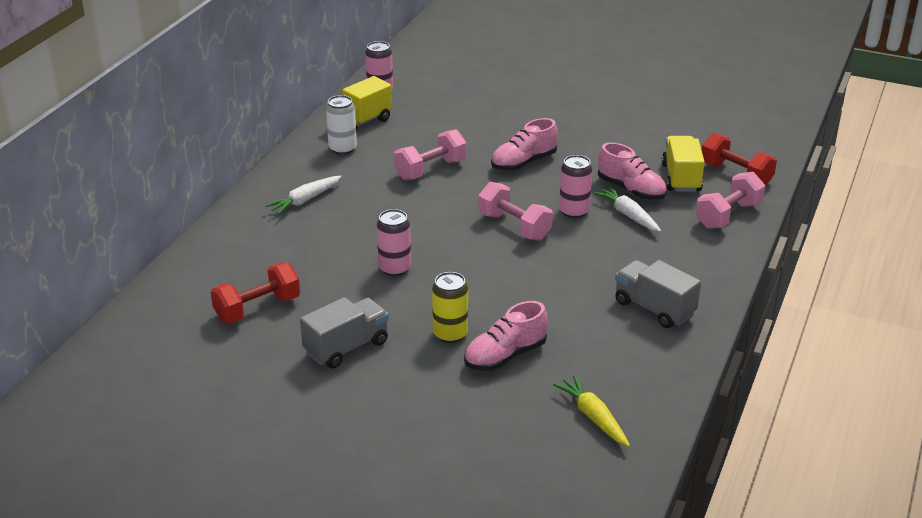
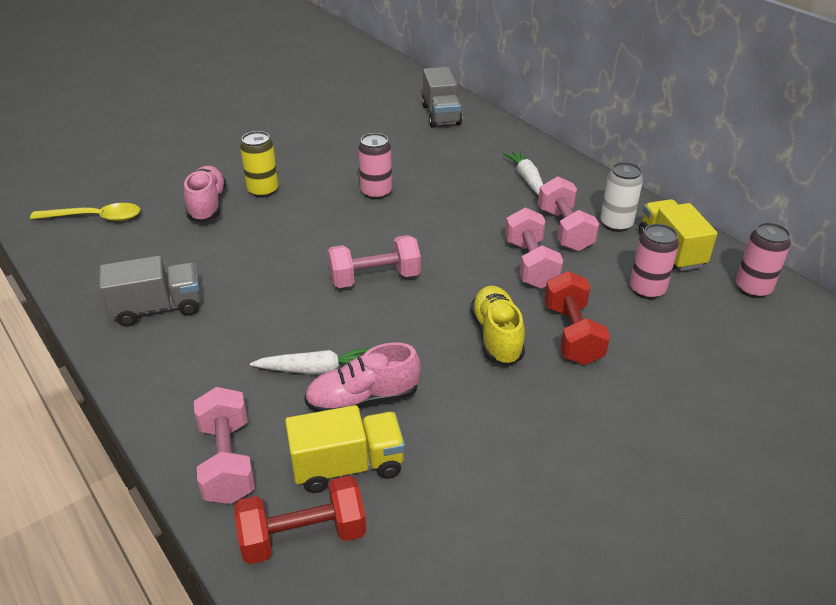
camera: 120 degrees right, 5 degrees up
red dumbbell [211,263,300,323] -> red dumbbell moved to [544,271,610,365]
grey truck [300,297,389,369] -> grey truck moved to [422,67,462,128]
pink shoe [491,118,558,171] -> yellow shoe [470,286,525,366]
yellow carrot [553,375,630,447] -> yellow spoon [30,203,140,221]
pink can [559,155,593,218] -> pink can moved to [630,224,679,299]
yellow truck [662,136,705,192] -> yellow truck turned 45 degrees counterclockwise [285,405,405,493]
none -> pink dumbbell [538,176,599,252]

